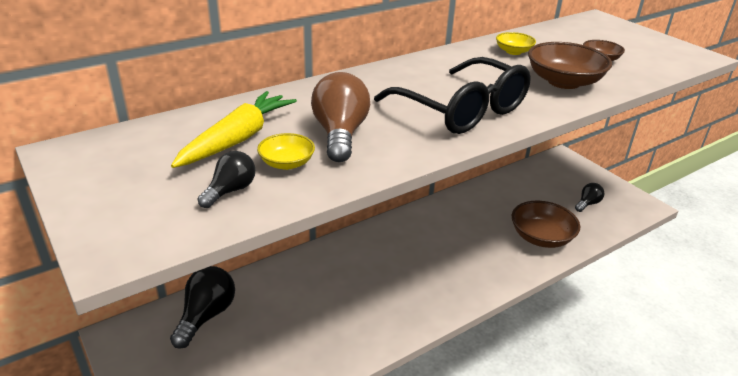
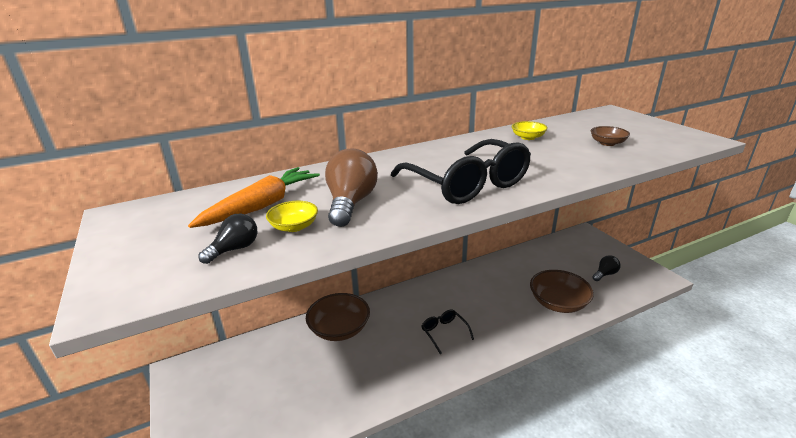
camera: 10 degrees right, 5 degrees down
black light bulb [170,266,235,349] -> none
yellow carrot [171,91,297,168] -> orange carrot [188,167,320,228]
brown bowl [528,42,612,89] -> brown bowl moved to [306,293,370,341]
none -> black glasses [422,310,474,354]

